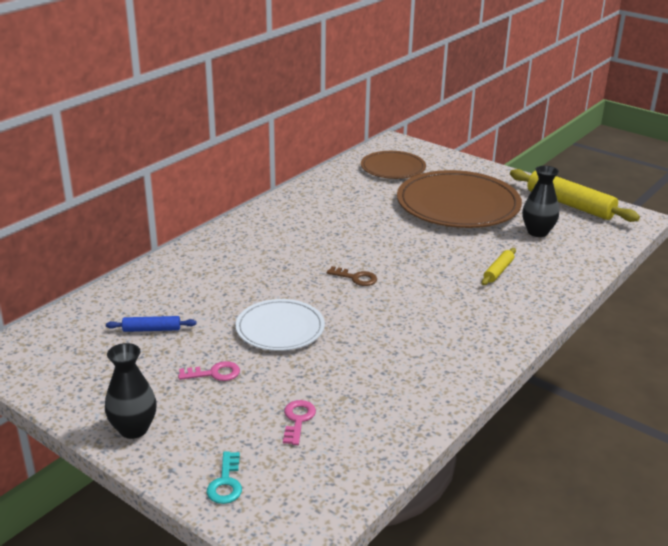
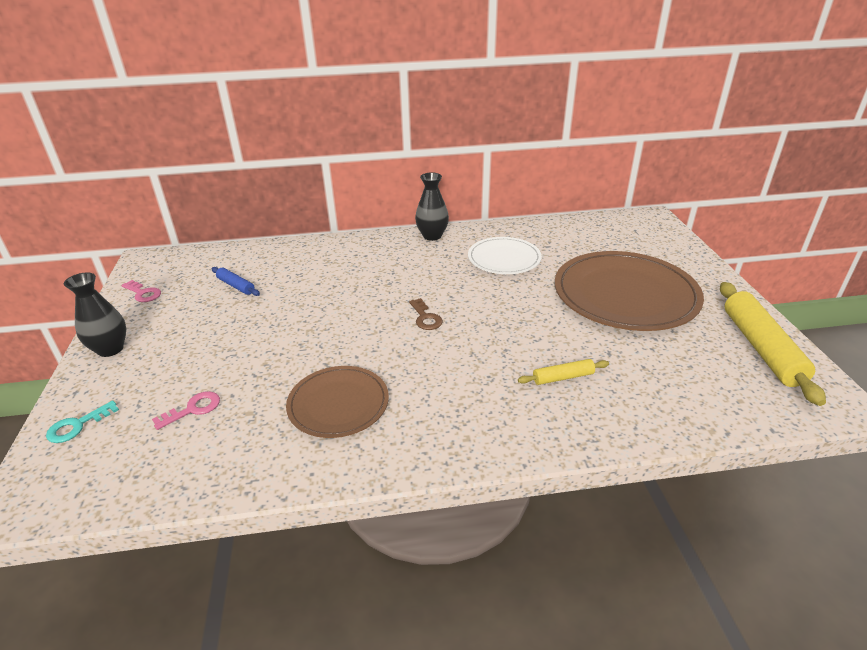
camera: 45 degrees right, 5 degrees up
pink key [178,361,240,381] -> pink key moved to [121,280,161,302]
white plate [236,299,325,351] -> white plate moved to [468,237,542,274]
brown plate [361,151,426,179] -> brown plate moved to [286,366,389,438]
black vase [522,166,559,237] -> black vase moved to [415,172,449,241]

